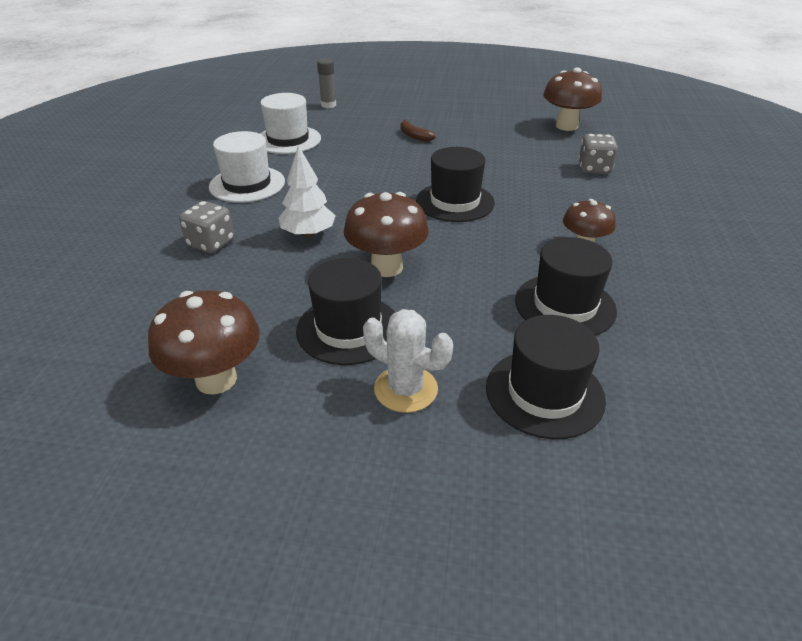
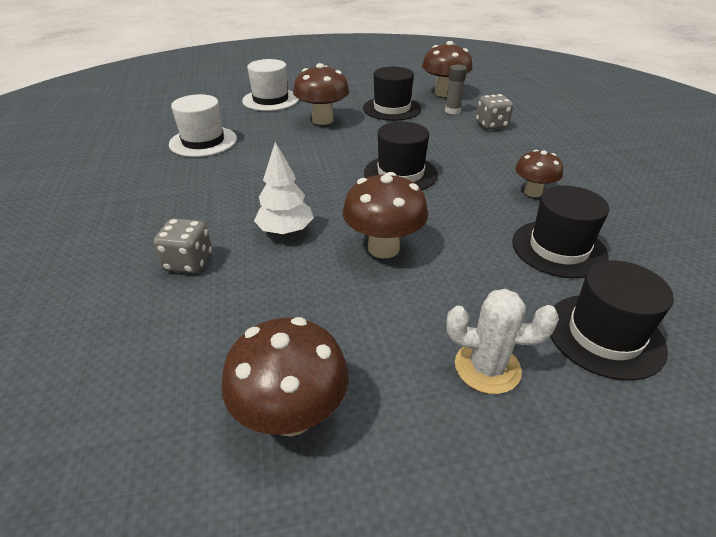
camera: 20 degrees left, 0 degrees up
white hat [209,131,285,203] -> white hat moved to [242,59,299,111]
black hat [296,258,395,365] -> black hat moved to [363,66,421,121]
grey glue stick [317,58,336,108] -> grey glue stick moved to [445,64,467,114]
brown banana [401,119,436,142] -> brown mushroom [293,63,349,125]

